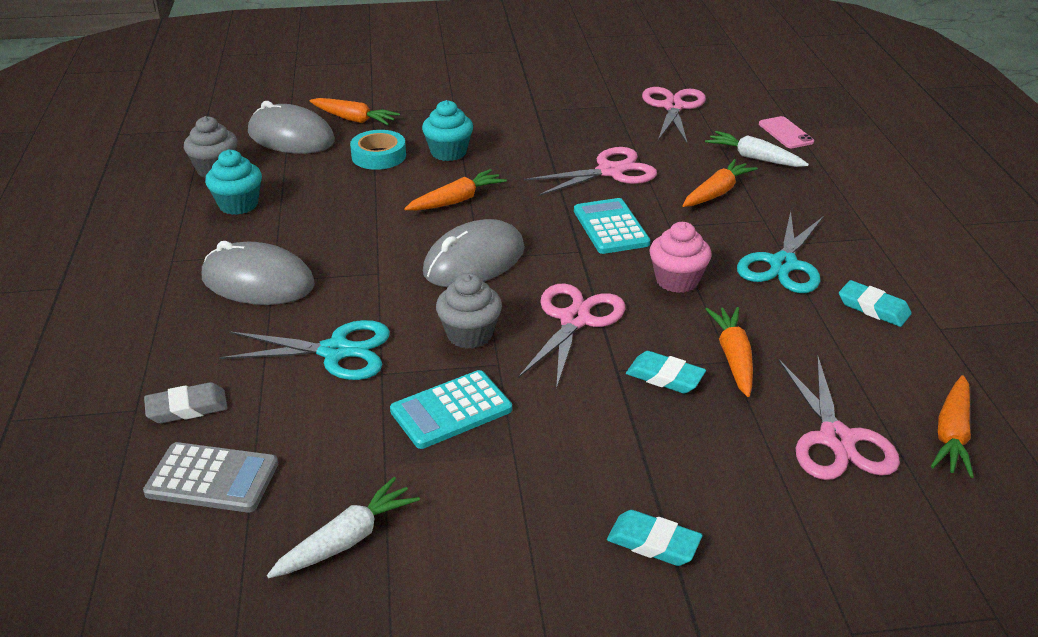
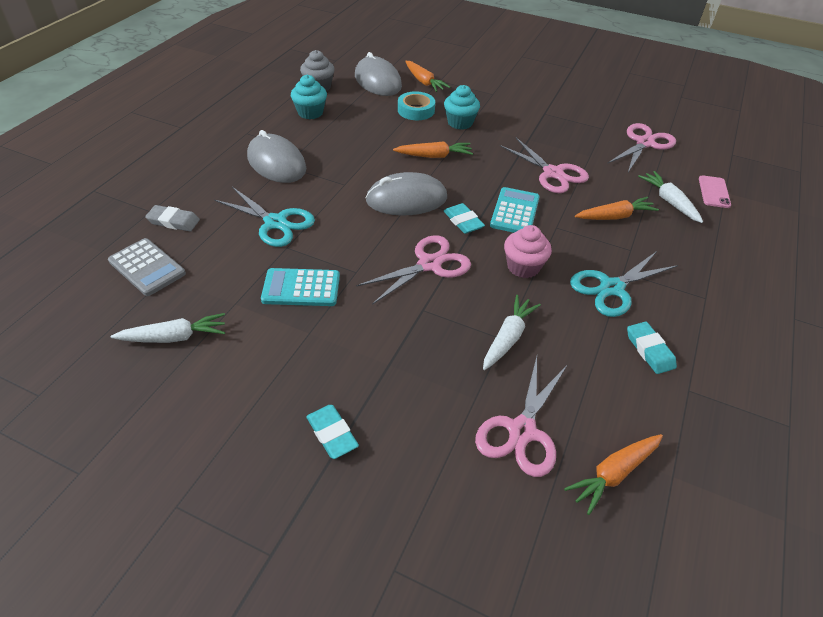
camera: 30 degrees right, 10 degrees up
grey cupcake [436,273,502,349] -> none
pink scissors [524,147,657,197] -> pink scissors turned 45 degrees clockwise [500,138,589,193]
turquoise eraser [626,351,706,394] -> turquoise eraser moved to [444,203,485,234]
orange carrot [705,307,753,397] -> white carrot [483,295,541,370]

